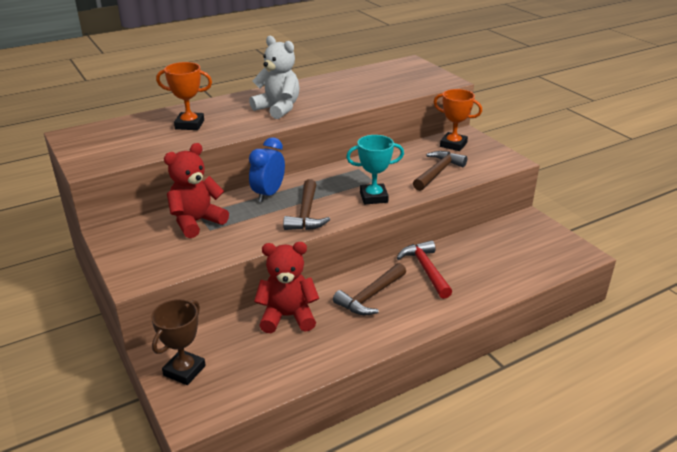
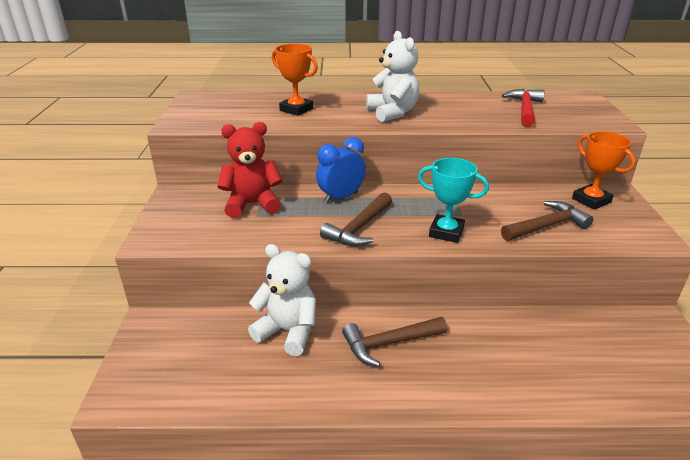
camera: 30 degrees right, 0 degrees up
brown trophy [151,299,206,385] -> none
red teddy bear [254,242,319,333] -> white teddy bear [248,244,316,356]
red hammer [397,240,452,299] -> red hammer moved to [502,89,545,127]

